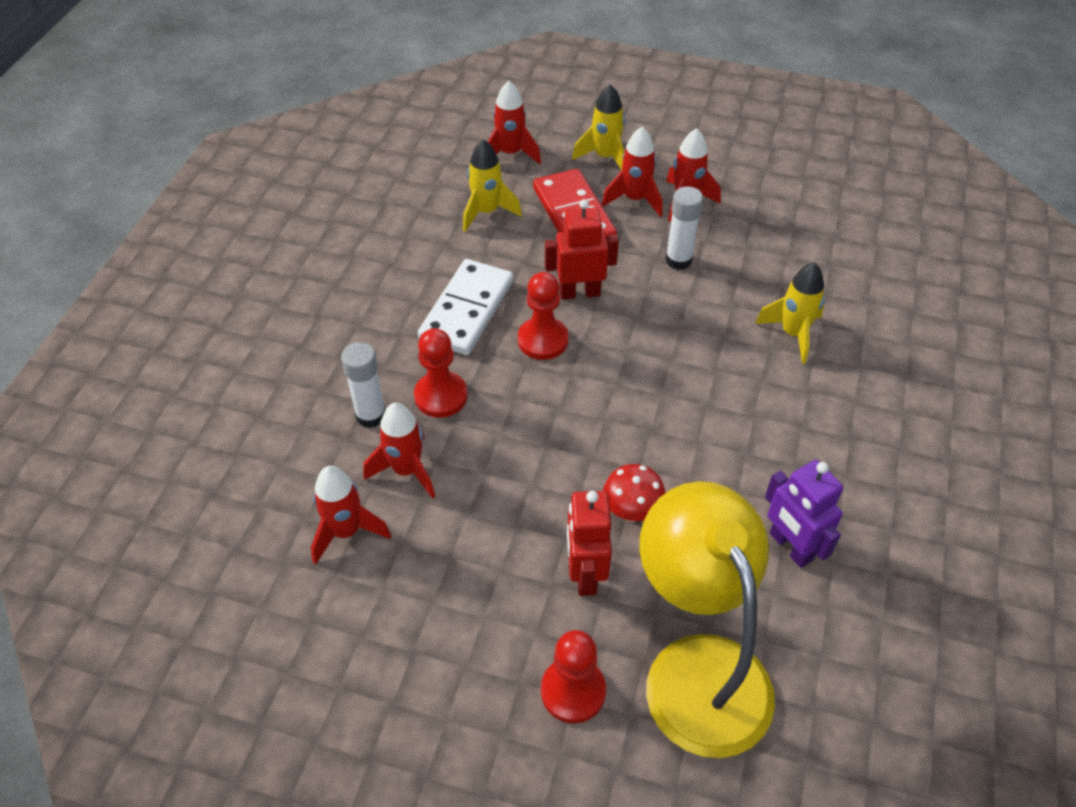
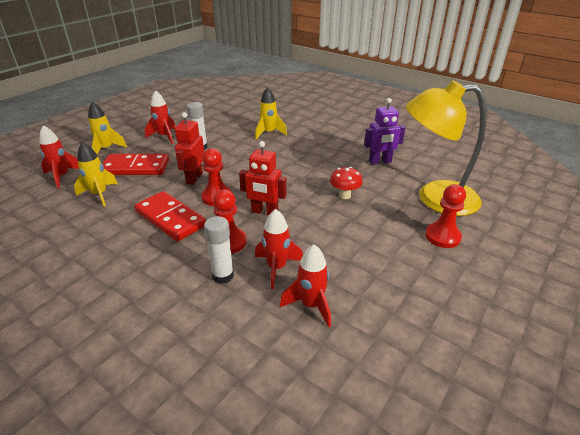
camera: 70 degrees left, 15 degrees down
white domino [418,259,513,355] -> red domino [134,191,206,242]
red robot [567,491,612,596] -> red robot moved to [239,141,287,216]
red rocket [602,126,662,217] -> none

